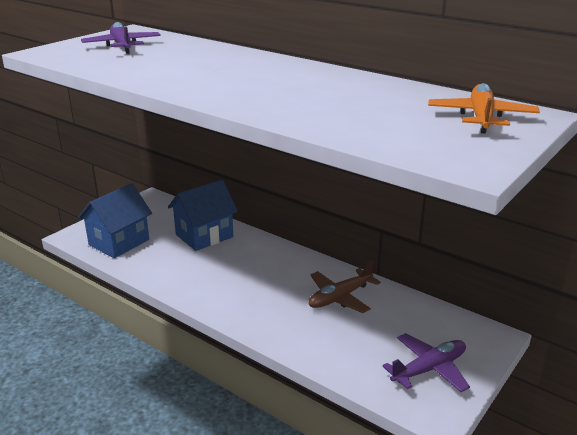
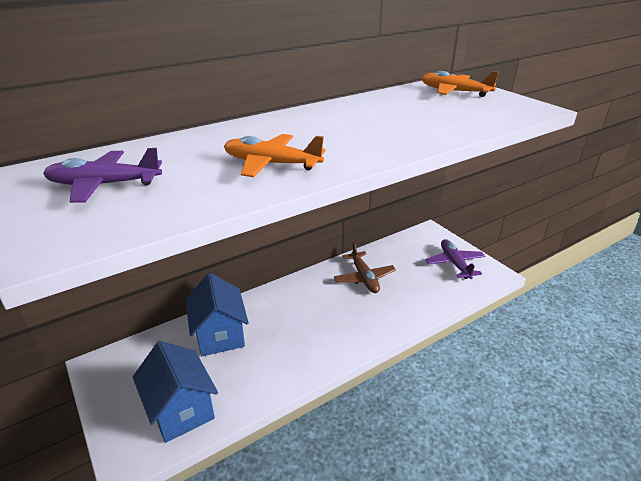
camera: 70 degrees left, 5 degrees up
none -> orange plane [224,134,326,177]

